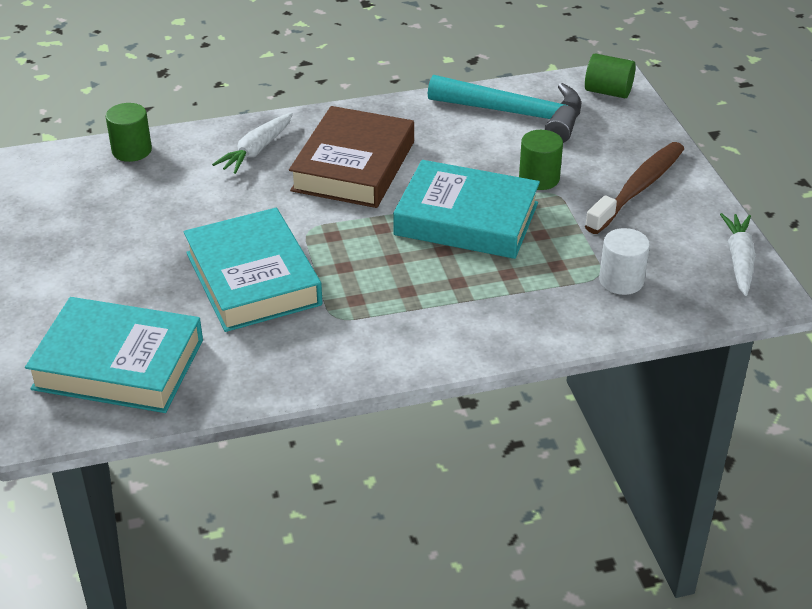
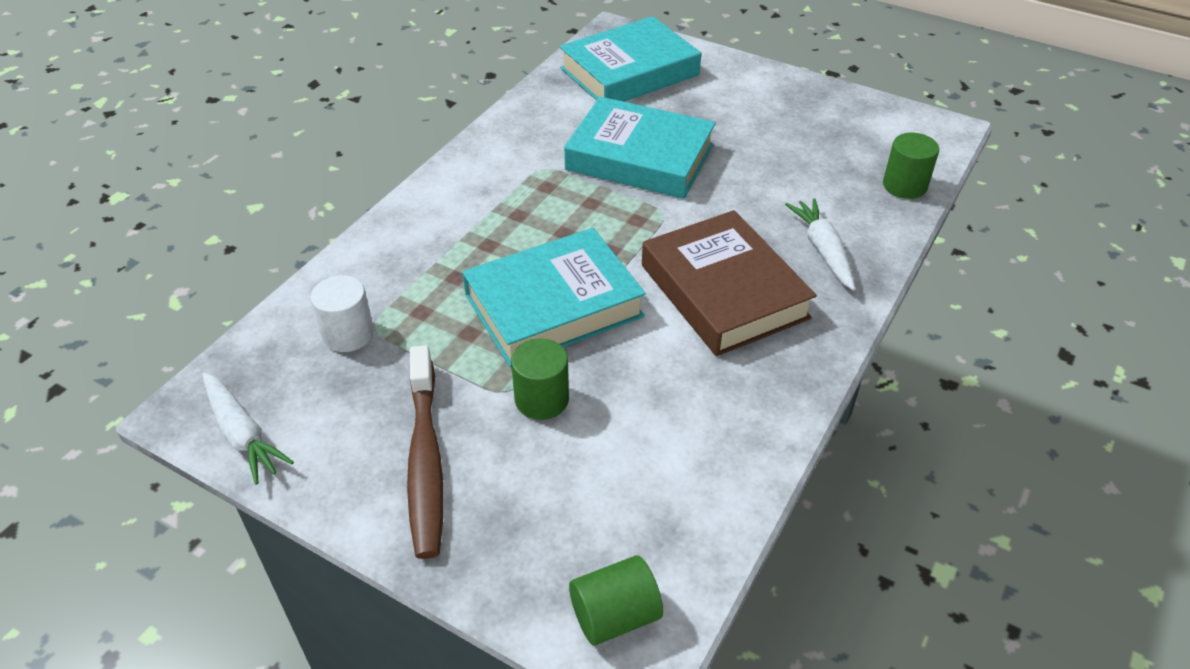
camera: 135 degrees right, 5 degrees up
turquoise hammer [428,75,581,143] -> none

